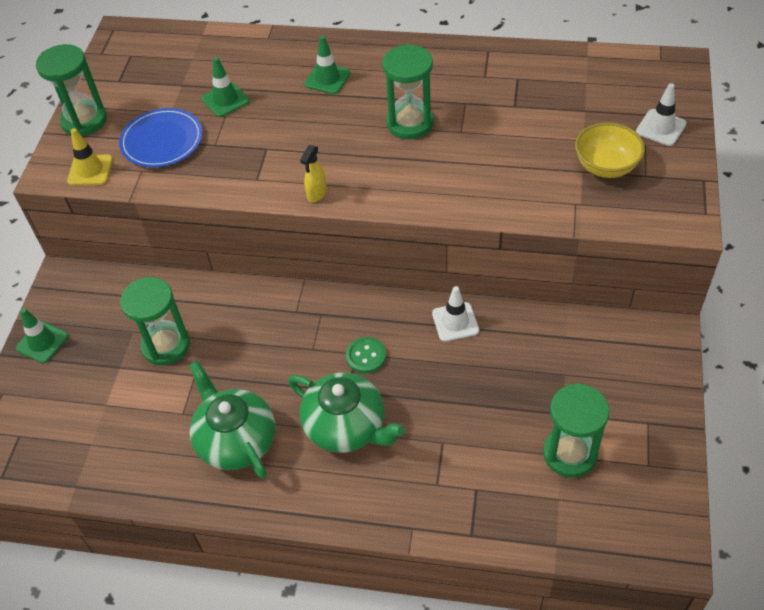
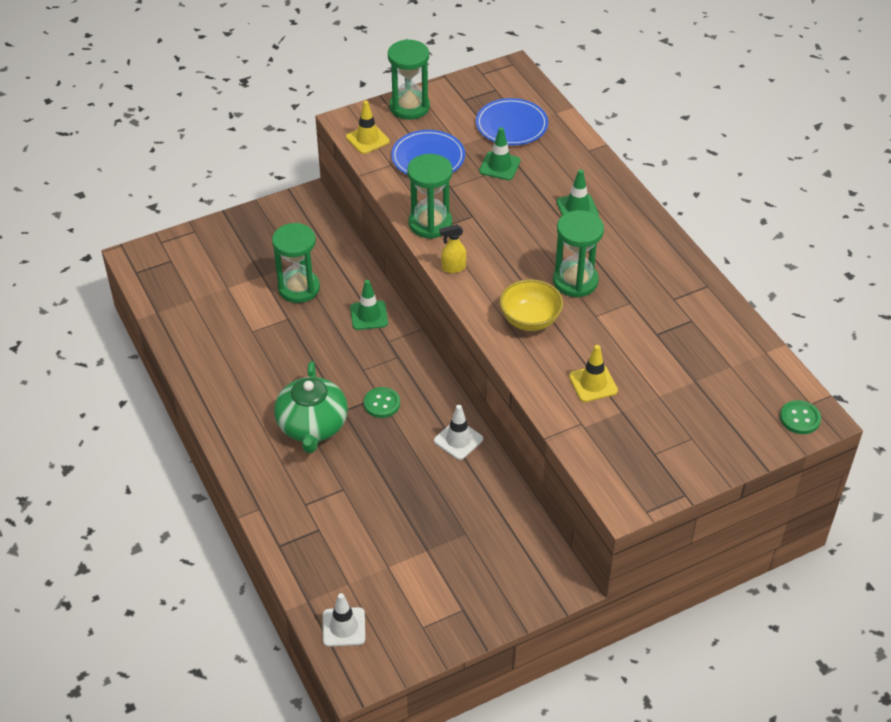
camera: 50 degrees right, 5 degrees down
green traffic cone [16,308,68,364] -> green traffic cone moved to [350,280,388,330]
green teapot [189,361,275,479] -> none
green hourglass [543,383,609,478] -> green hourglass moved to [407,154,453,239]
yellow bowl [575,122,645,178] -> yellow bowl moved to [500,279,563,331]
white traffic cone [636,83,687,146] -> white traffic cone moved to [323,593,365,647]
none -> blue plate [476,98,548,145]
none -> yellow traffic cone [569,345,618,402]
none -> green button [780,400,821,434]

